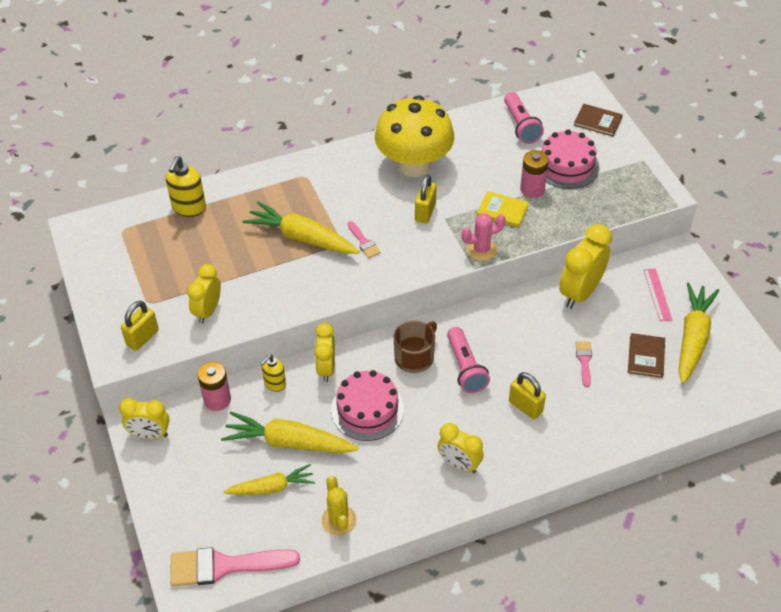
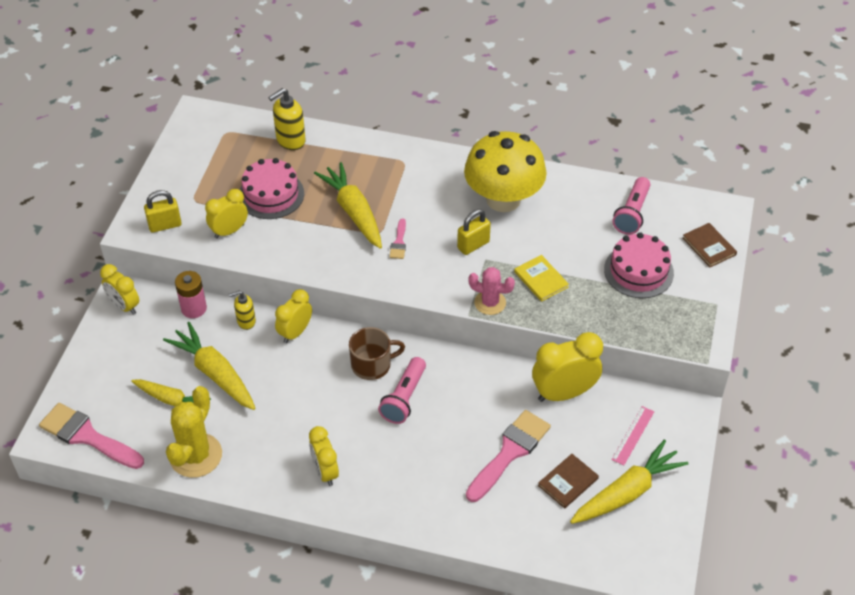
camera: 35 degrees right, 0 degrees up
yellow cactus [321,476,357,536] -> yellow cactus [166,386,222,478], size x1.59
pink cake [331,370,404,441] -> pink cake moved to [239,158,304,219]
yellow padlock [509,372,546,419] -> none
pink battery [520,150,549,198] -> none
pink brush [576,341,592,387] -> pink brush [466,410,551,502], size x2.06

